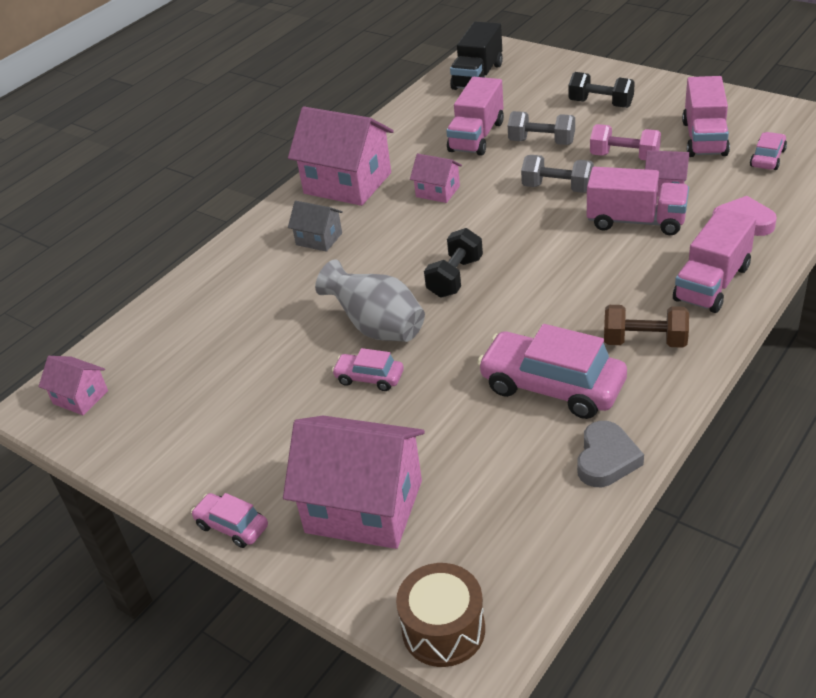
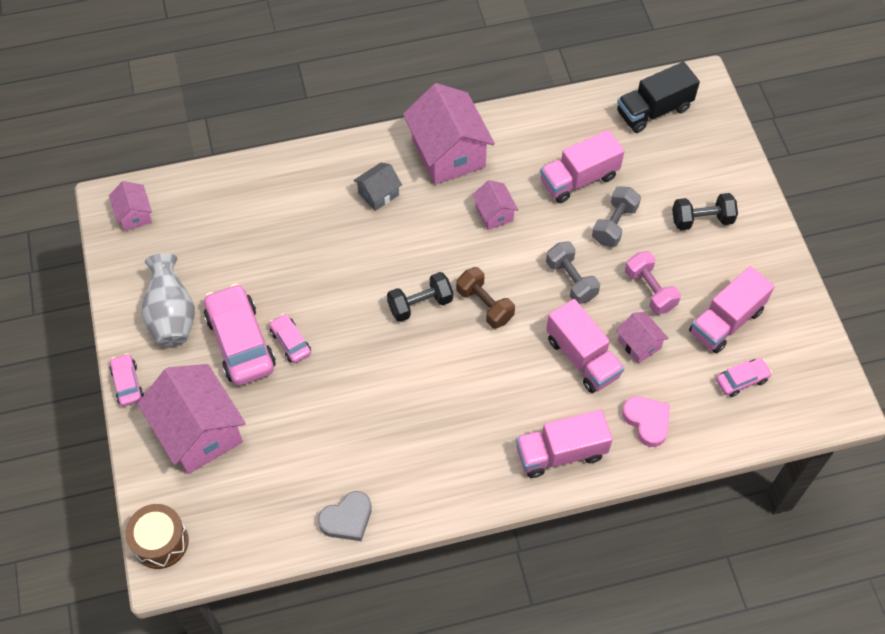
camera: 35 degrees right, 20 degrees up
grey house [288,201,343,252] -> grey house turned 75 degrees clockwise [353,163,402,211]
grey vase [315,259,425,342] -> grey vase moved to [141,253,195,347]
pink car [477,324,627,419] -> pink car moved to [204,284,276,385]
grey dumbbell [508,111,575,145] -> grey dumbbell turned 60 degrees clockwise [592,186,641,247]
black dumbbell [568,72,635,108] -> black dumbbell turned 75 degrees counterclockwise [672,193,738,230]
brown dumbbell [604,305,689,348] -> brown dumbbell moved to [456,267,515,328]

